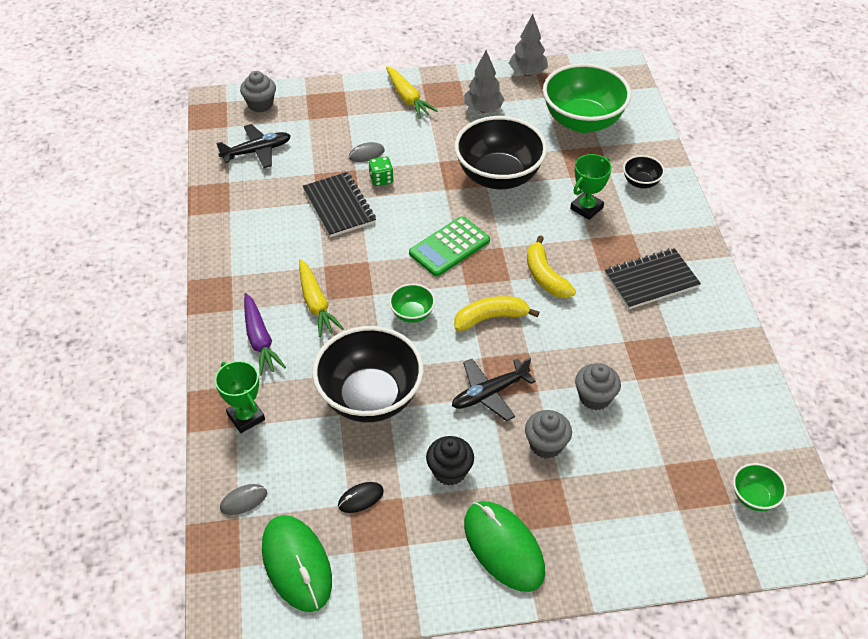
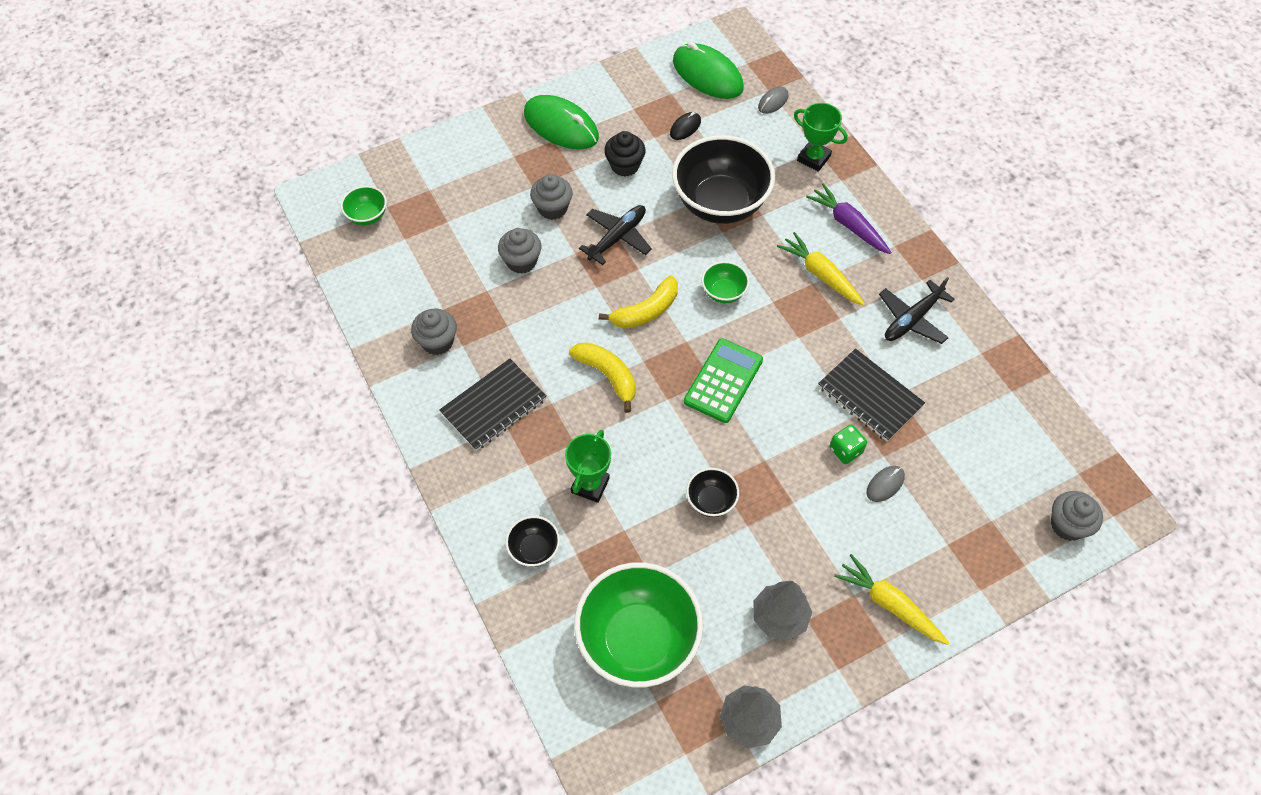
camera: 160 degrees right, 10 degrees up
black plane [216,124,291,168] -> black plane moved to [879,277,955,344]
black bowl [454,116,547,189] -> black bowl [686,468,739,517], size x0.45
none -> grey cupcake [411,309,457,355]

